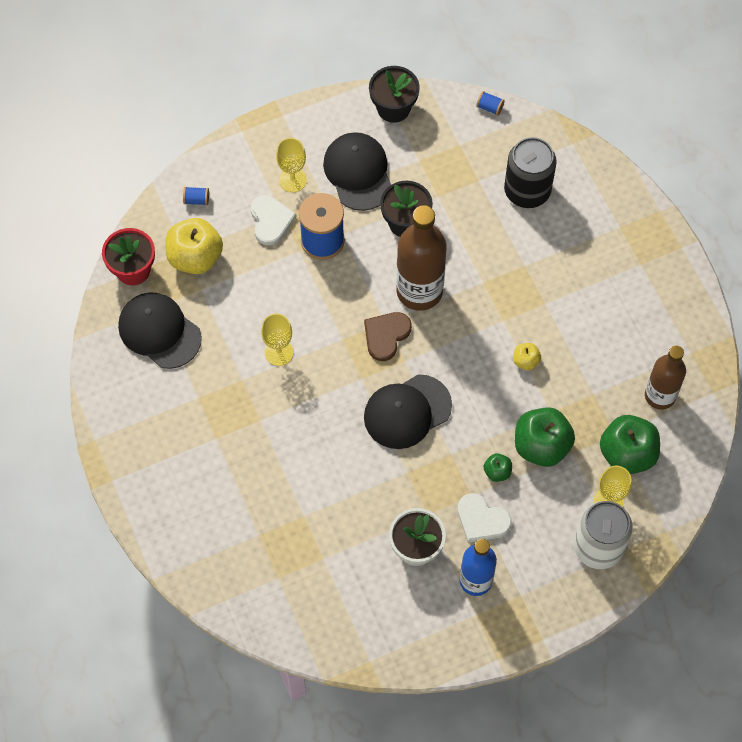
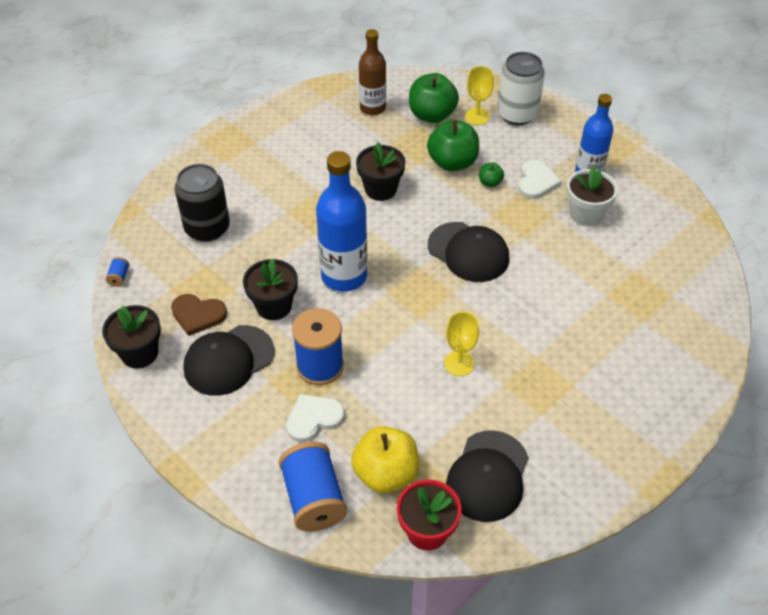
camera: 110 degrees left, 15 degrees down
blue spool [183,187,209,205] -> blue spool [279,442,347,532], size x2.47
yellow goblet [276,138,307,192] -> none
brown heart [364,312,412,361] -> brown heart moved to [171,294,227,336]
brown bottle [396,205,447,311] -> blue bottle [316,151,368,292]
yellow apple [513,343,541,370] -> black flower pot [356,142,405,201]

